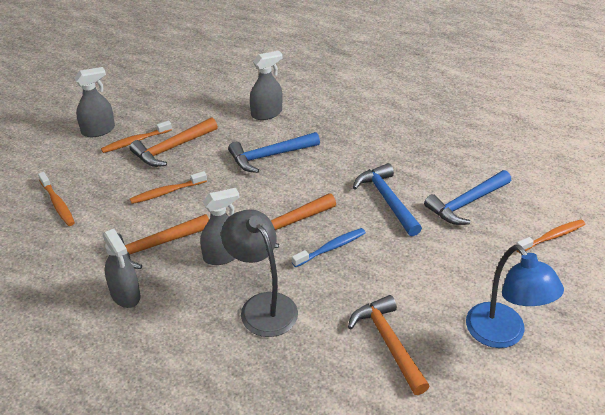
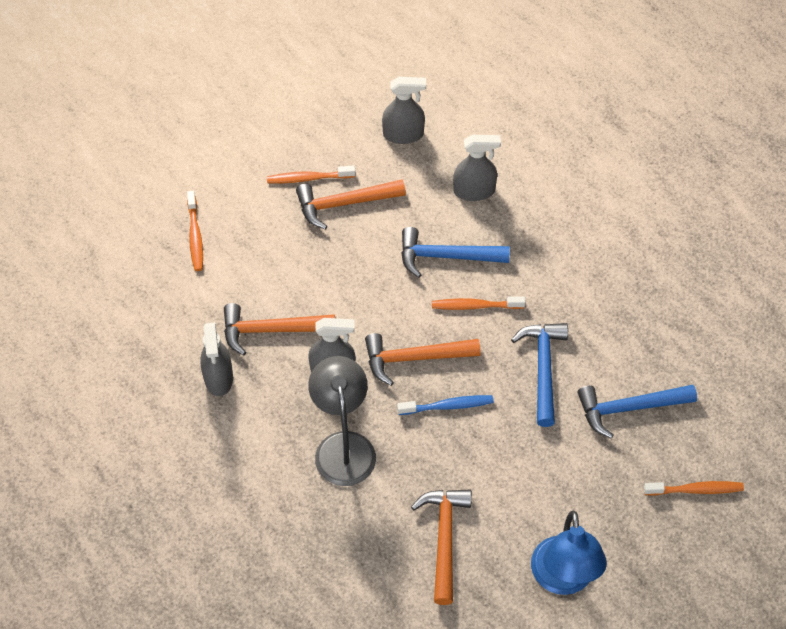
camera: 25 degrees right, 15 degrees up
grey spray bottle [75,67,115,137] -> grey spray bottle moved to [382,77,426,144]
orange toothbrush [130,171,207,204] -> orange toothbrush moved to [432,297,526,310]

